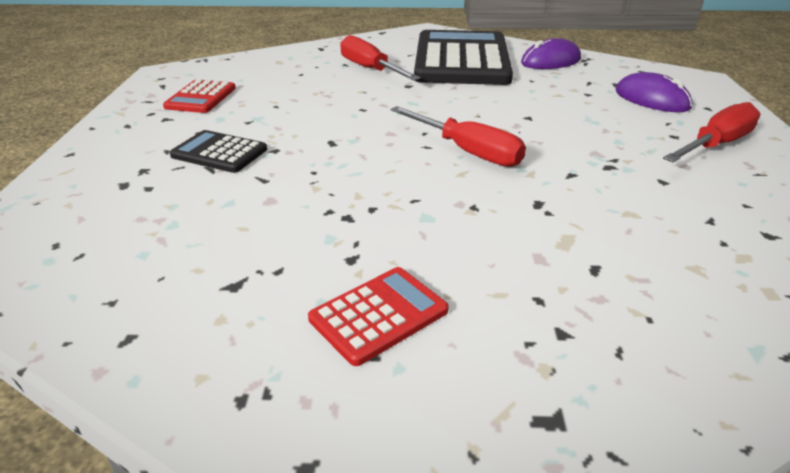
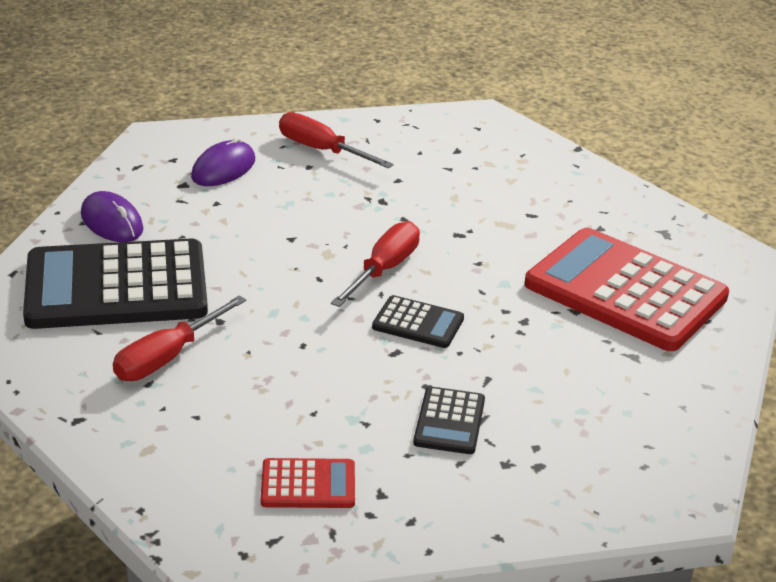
camera: 105 degrees left, 0 degrees up
red calculator [308,267,449,366] -> red calculator [525,228,729,351], size x2.23
none -> black calculator [372,295,464,348]

